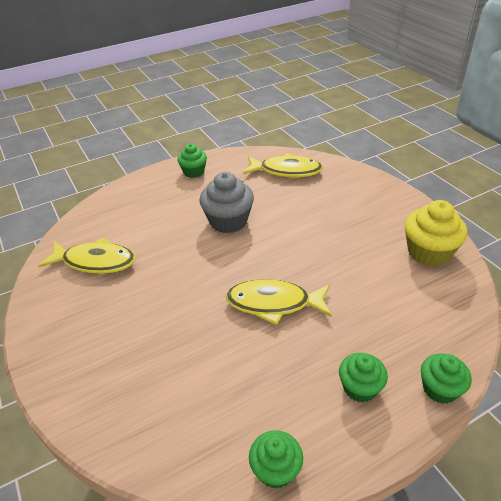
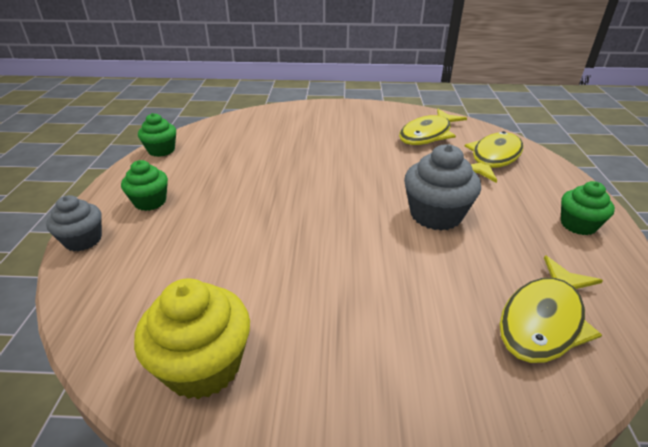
camera: 120 degrees right, 5 degrees down
yellow fish [225,279,332,325] -> yellow fish moved to [465,131,523,183]
green cupcake [421,354,472,404] -> grey cupcake [46,195,102,251]

